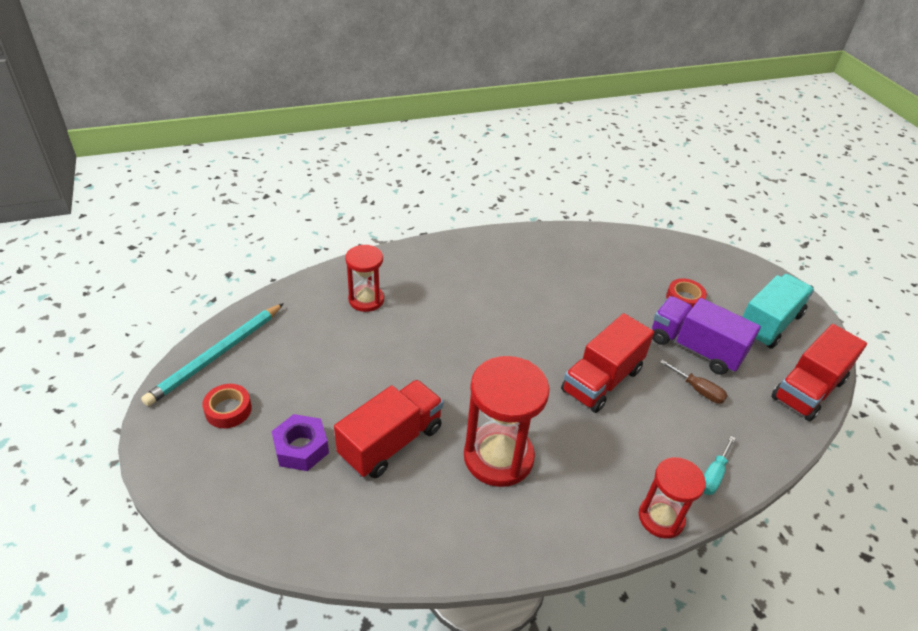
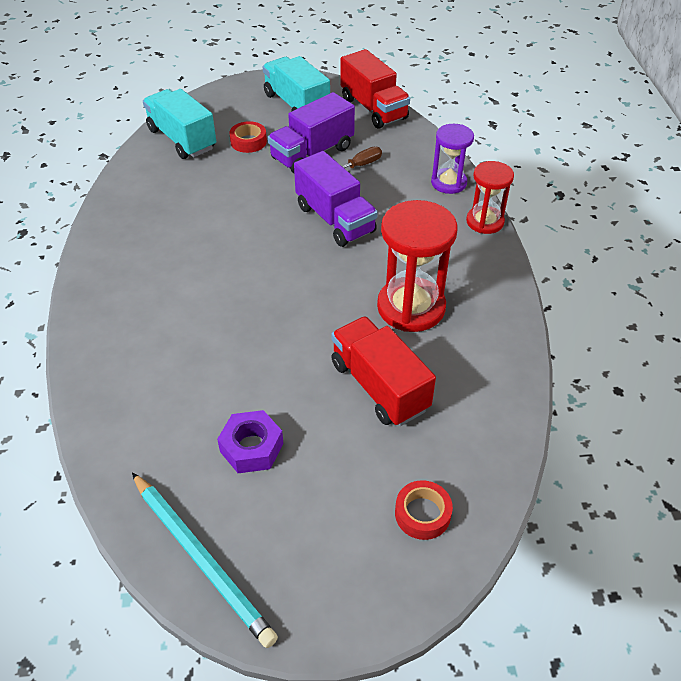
camera: 75 degrees left, 5 degrees up
red tape [202,384,252,428] -> red tape moved to [395,480,453,540]
purple nut [272,414,329,471] -> purple nut moved to [217,410,283,473]
red hourglass [345,245,384,312] -> none
red truck [561,313,654,413] -> purple truck [294,151,378,247]
turquoise screwdriver [703,436,736,495] -> purple hourglass [431,124,474,194]
none -> turquoise truck [143,89,216,159]

